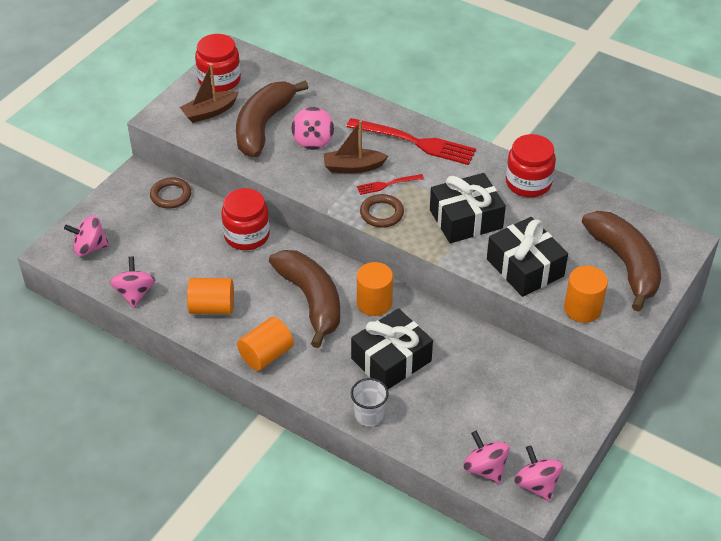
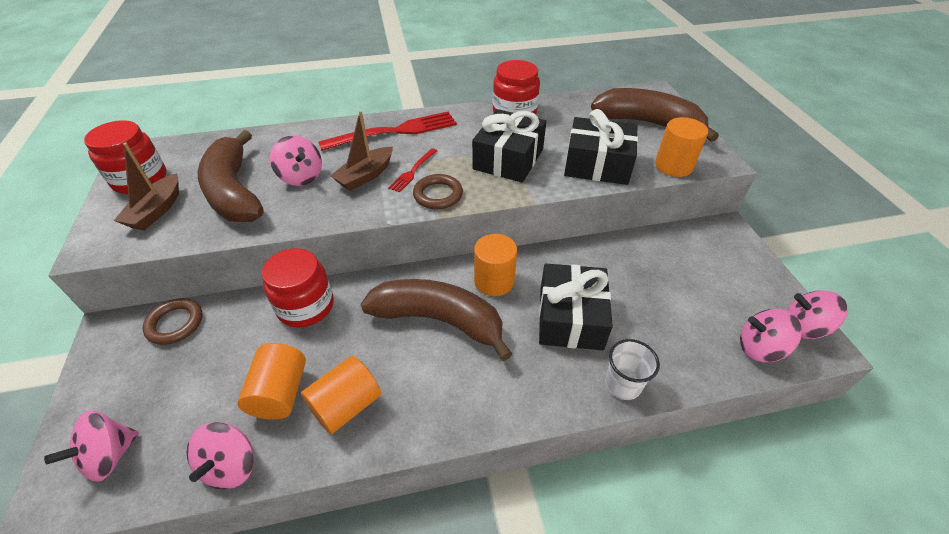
camera: 45 degrees left, 0 degrees up
pink spinning top [110,256,155,308] -> pink spinning top turned 120 degrees counterclockwise [187,422,254,489]
orange cylinder [237,317,294,371] -> orange cylinder moved to [237,343,306,420]

